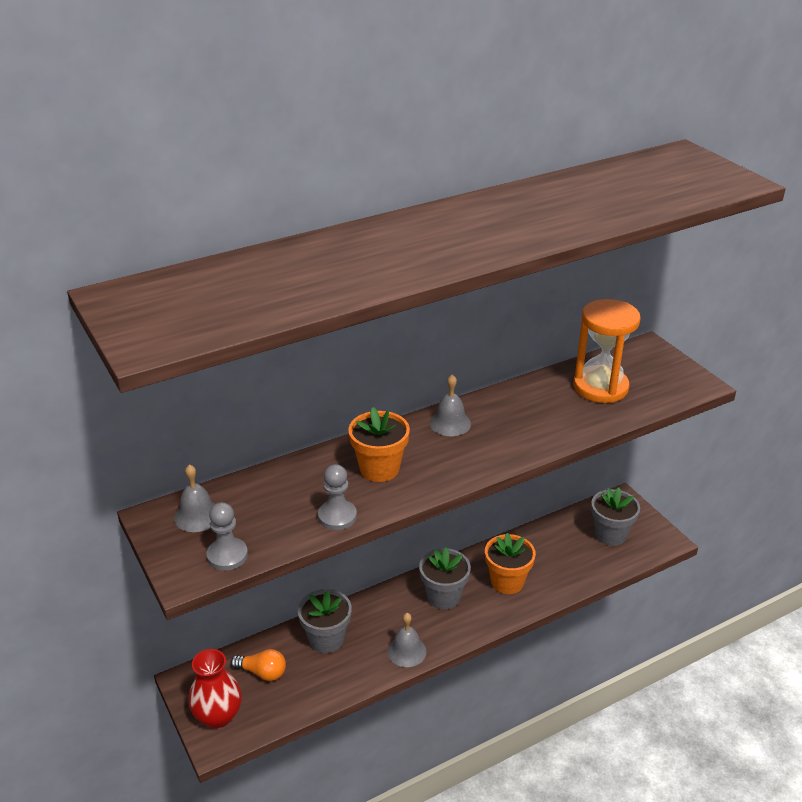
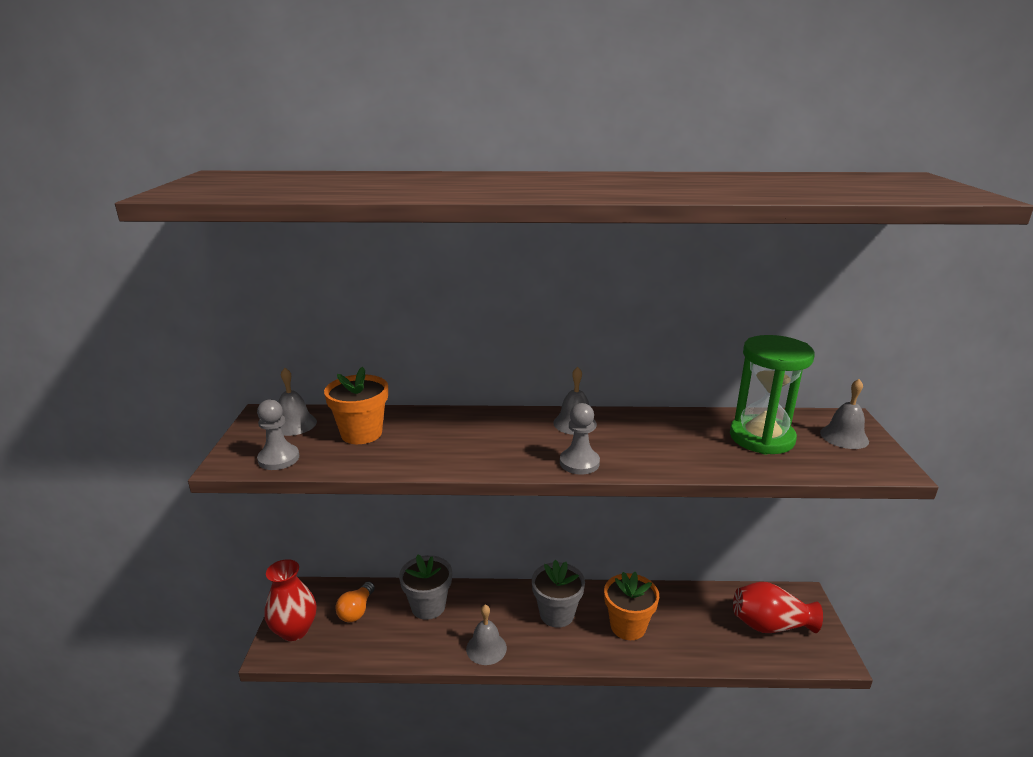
camera: 30 degrees right, 10 degrees down
orange light bulb [231,649,286,681] -> orange light bulb turned 60 degrees clockwise [335,582,375,622]
grey pawn [318,464,357,530] -> grey pawn moved to [560,403,600,475]
orange flower pot [348,407,410,482] -> orange flower pot moved to [324,367,388,444]
orange hourglass [573,299,641,403] -> green hourglass [730,335,815,454]
grey flower pot [591,487,640,546] -> red vase [733,582,823,633]
none -> grey bell [820,379,869,449]

